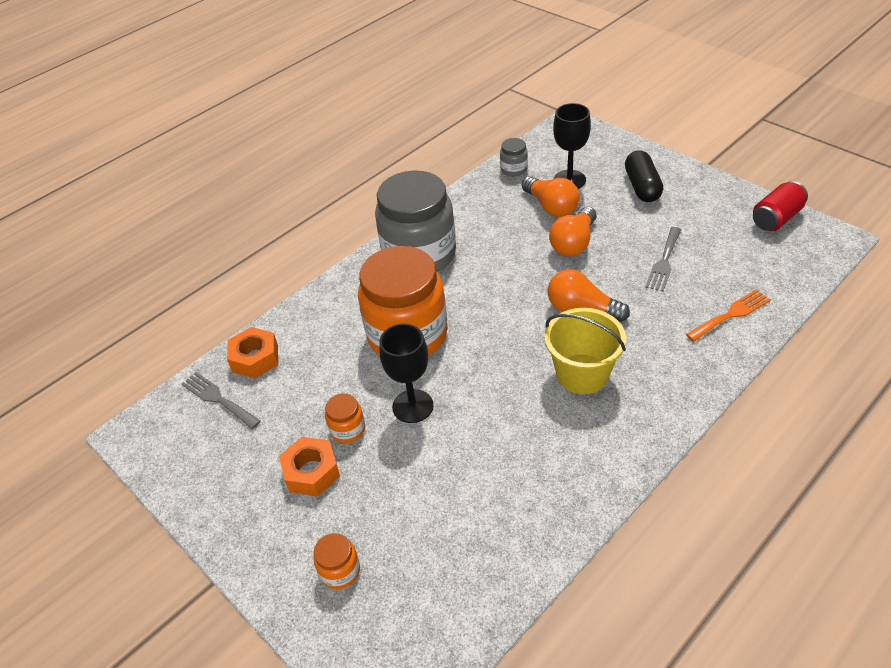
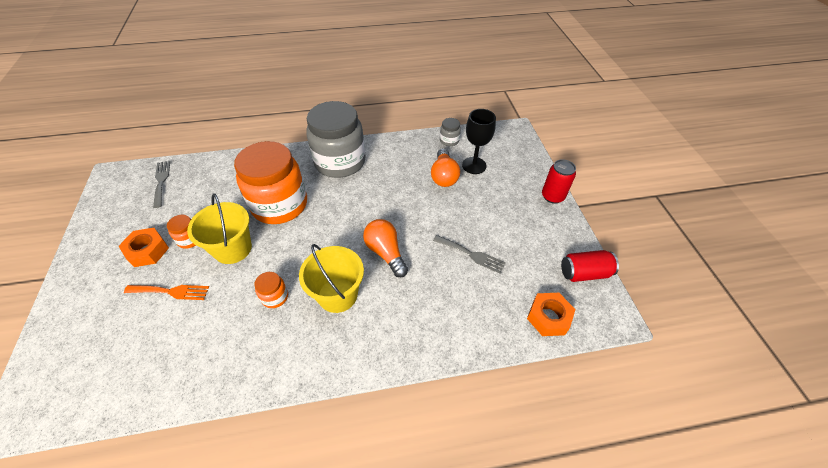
camera: 30 degrees right, 5 degrees up
orange nut [227,327,278,378] -> orange nut moved to [527,293,576,336]
orange jar [313,533,360,589] -> orange jar moved to [254,272,288,308]
black goblet [379,324,433,423] -> yellow bucket [187,193,252,264]
orange light bulb [549,207,596,256] -> none
black capsule [625,150,663,202] -> none
grey fork [645,227,682,292] -> grey fork turned 120 degrees counterclockwise [433,235,506,274]
orange fork [686,289,770,342] -> orange fork moved to [124,285,209,300]
none -> red can [542,159,576,204]

